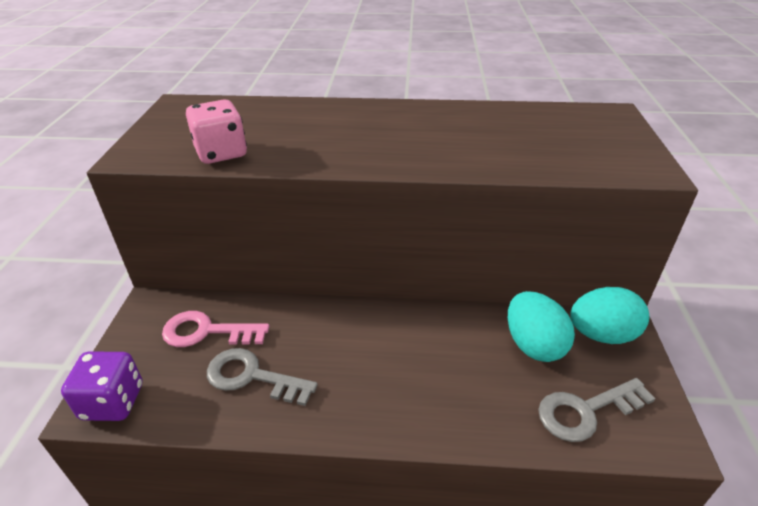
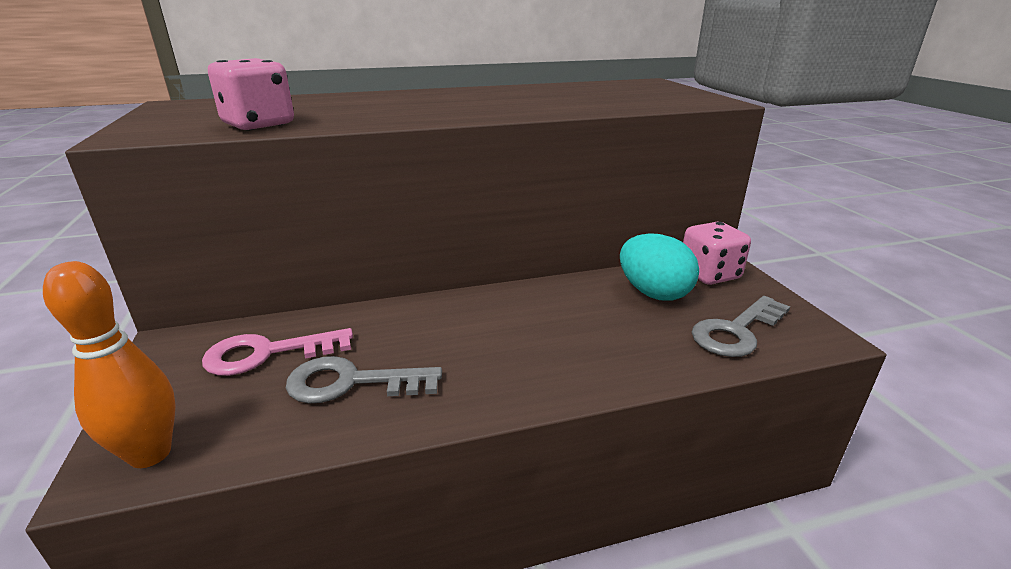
camera: 20 degrees left, 10 degrees down
purple dice [61,351,143,421] -> orange bowling pin [43,261,176,468]
turquoise egg [570,287,649,344] -> pink dice [683,222,751,285]

